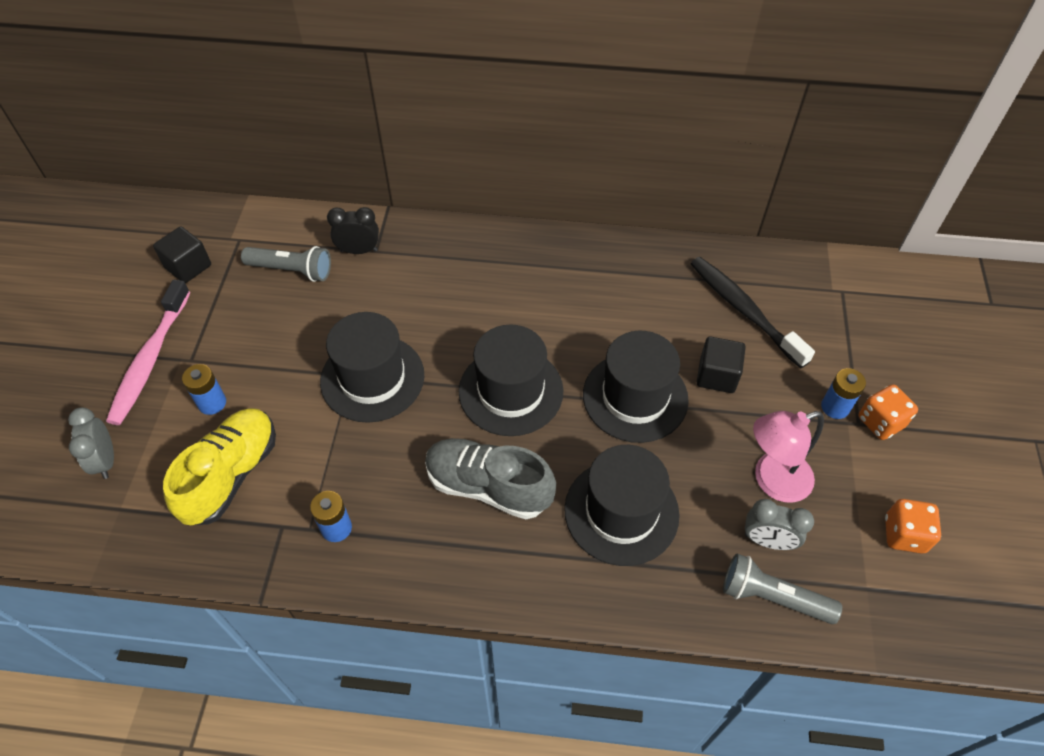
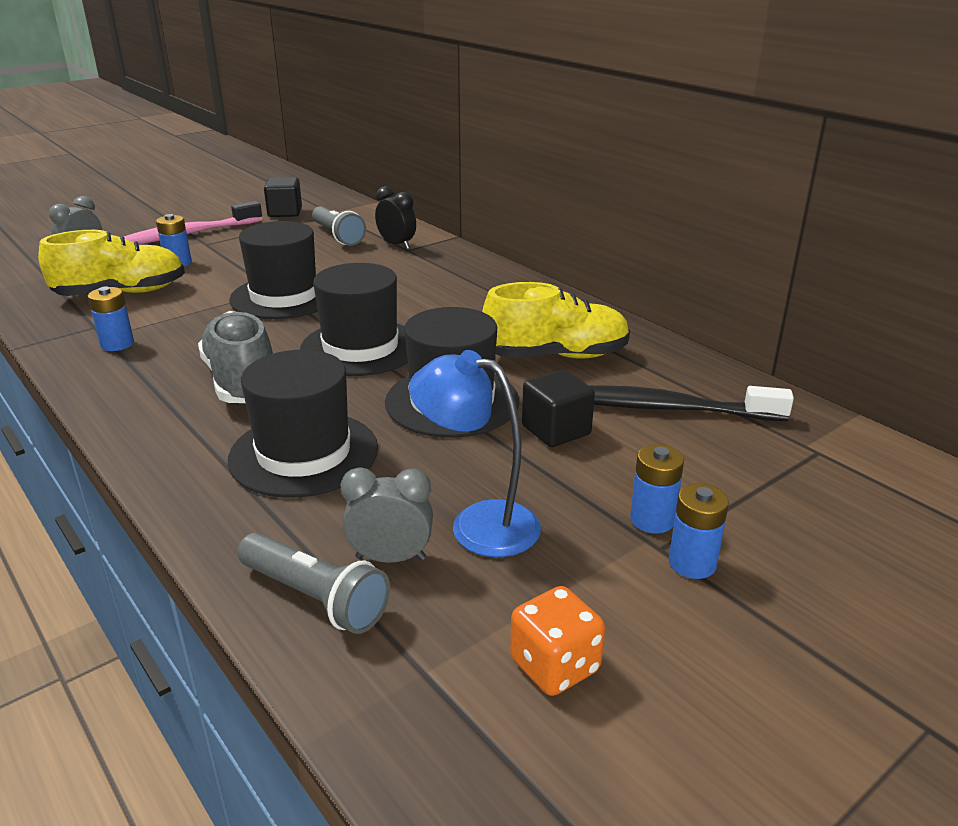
camera: 45 degrees right, 25 degrees down
black toothbrush [691,257,815,368] -> black toothbrush turned 90 degrees counterclockwise [590,385,794,421]
grey flashlight [723,553,842,624] -> grey flashlight turned 150 degrees clockwise [237,532,390,634]
grey clock [745,499,814,550] -> grey clock turned 120 degrees clockwise [341,468,433,563]
pink lamp [753,411,824,503] -> blue lamp [409,350,541,557]
orange dice [859,384,918,440] -> blue battery [669,484,729,579]
none -> yellow shoe [482,282,630,359]

